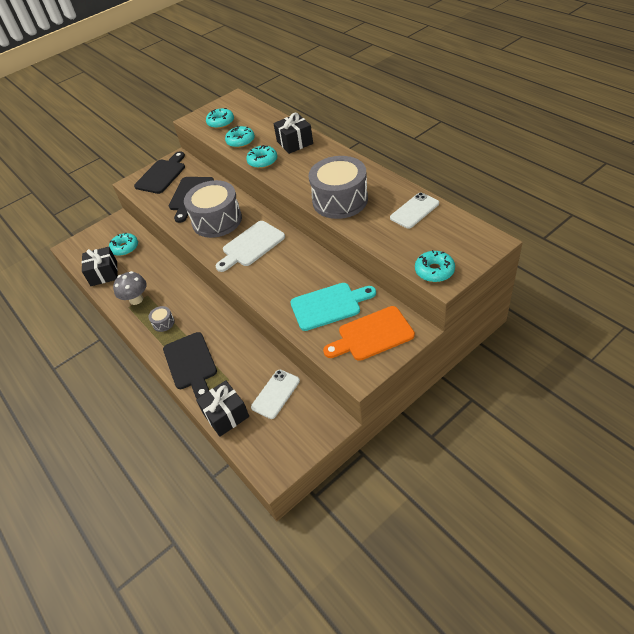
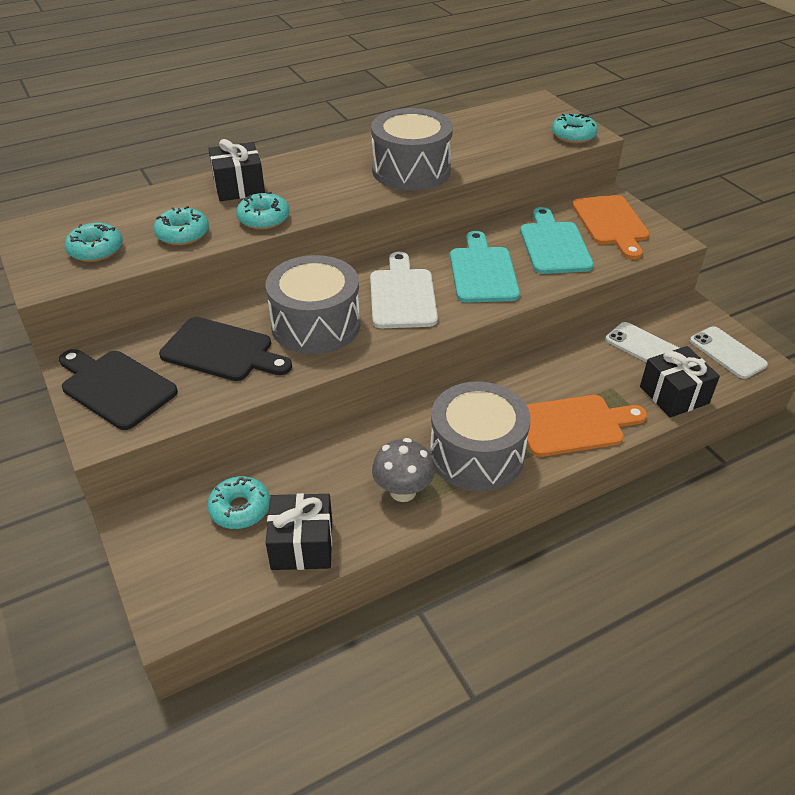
camera: 85 degrees left, 5 degrees down
grey drum [148,306,175,332] -> grey drum [430,381,531,492], size x2.43
black cutting board [163,332,217,398] -> orange cutting board [527,395,647,457]
white cutting board [216,221,285,272] -> white cutting board turned 150 degrees counterclockwise [370,252,438,328]
white phone [390,192,439,229] -> white phone moved to [690,326,768,379]
none -> turquoise cutting board [450,231,520,303]

